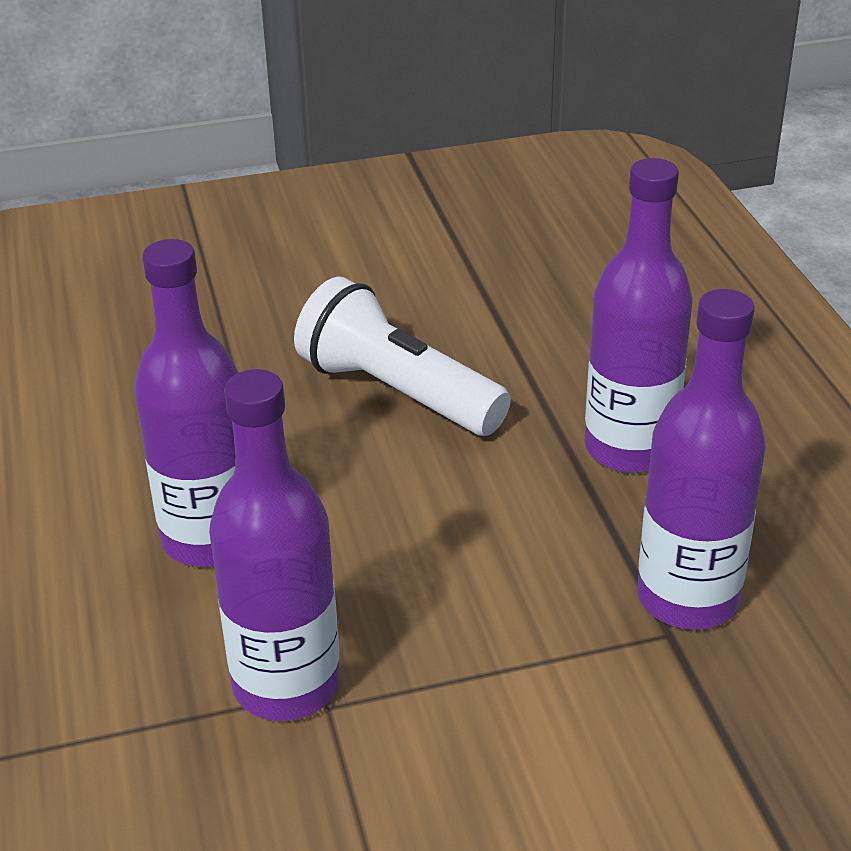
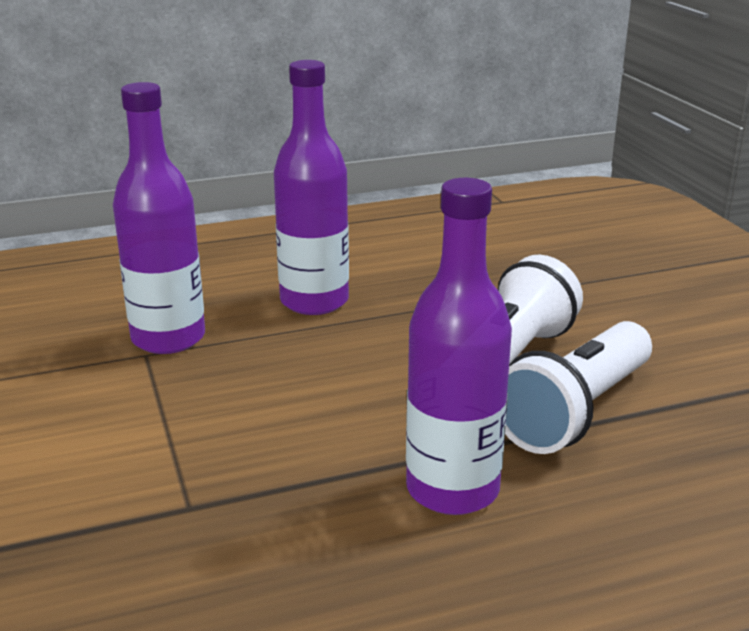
camera: 85 degrees right, 10 degrees down
purple bottle [637,289,766,629] -> none
none -> white flashlight [505,321,652,454]

